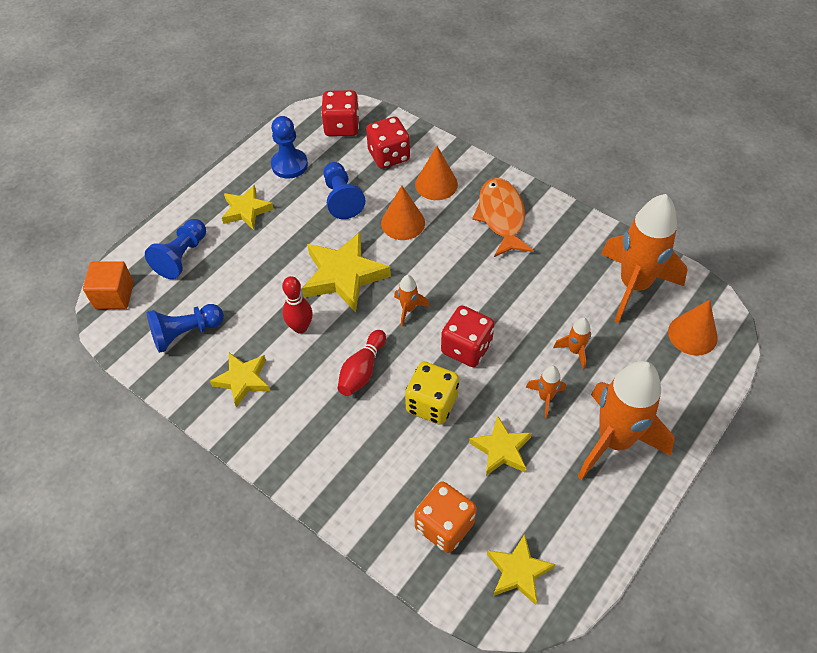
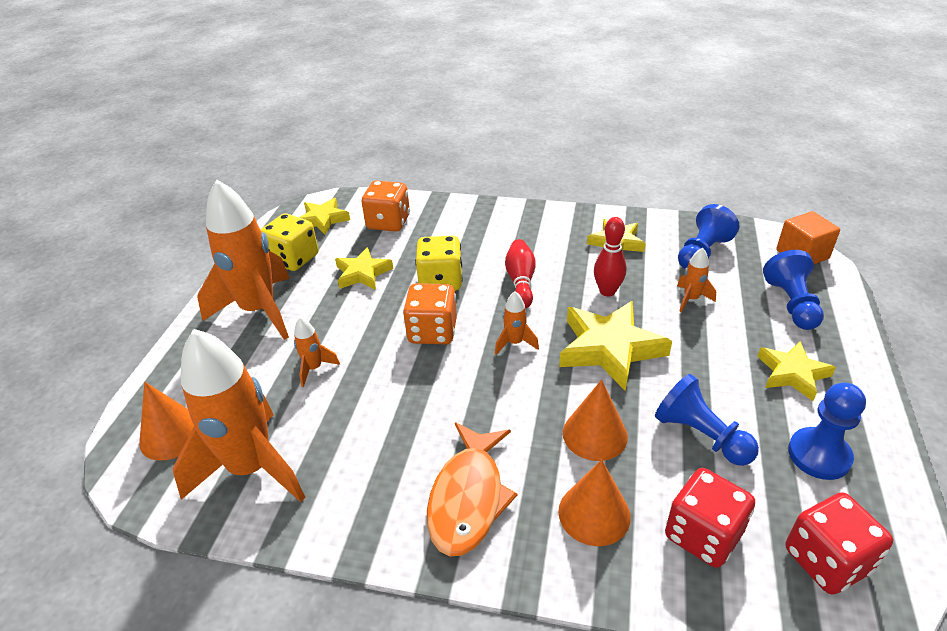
camera: 155 degrees right, 15 degrees down
red dice [441,306,495,367] -> orange dice [403,283,457,344]
orange fish [472,178,534,257] -> orange fish turned 45 degrees clockwise [427,422,518,557]
orange rocket [526,366,566,418] -> orange rocket moved to [677,247,716,312]
none -> yellow dice [261,213,319,271]

